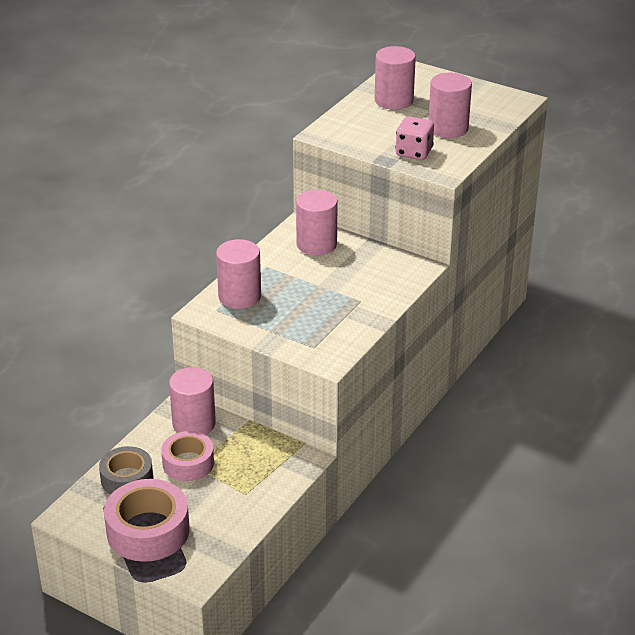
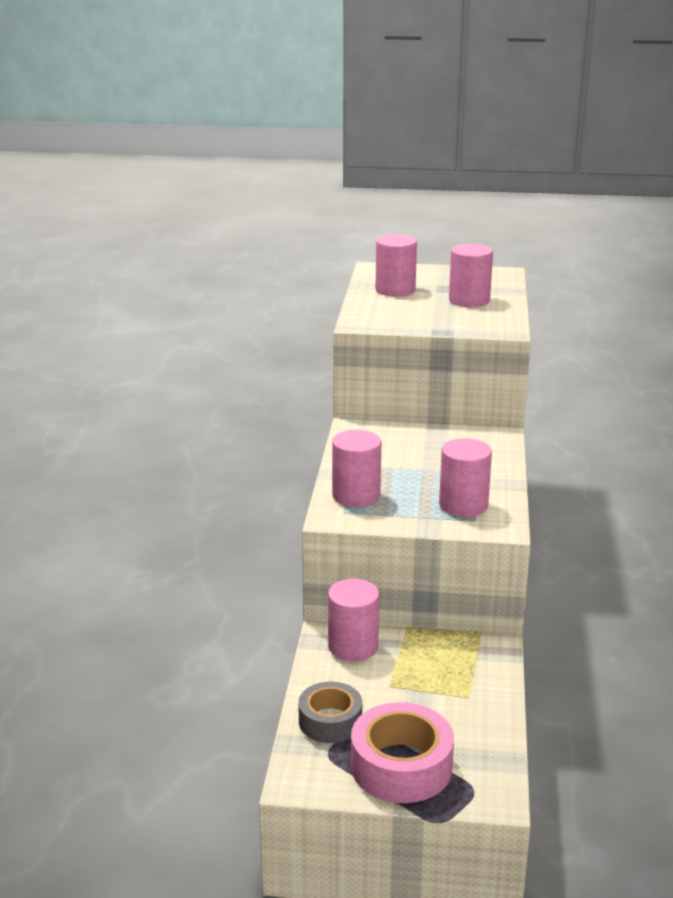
camera: 25 degrees left, 10 degrees down
pink tape [161,431,214,481] -> none
pink cylinder [296,190,338,256] -> pink cylinder moved to [439,438,492,517]
pink dice [395,116,434,160] -> none

